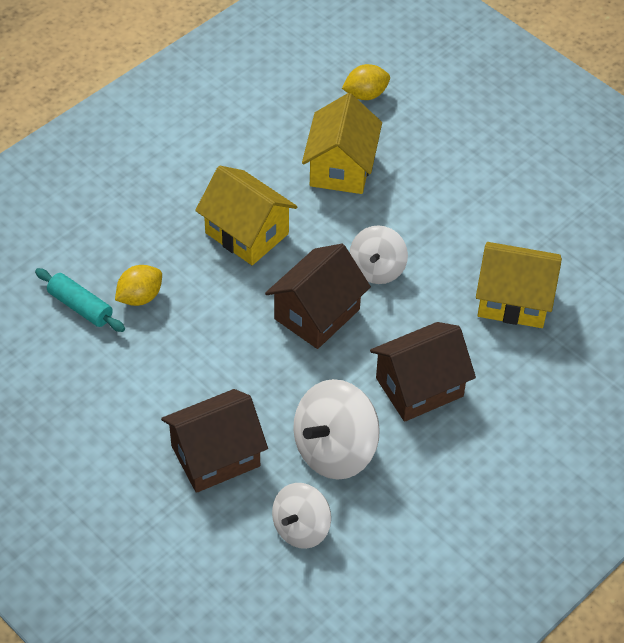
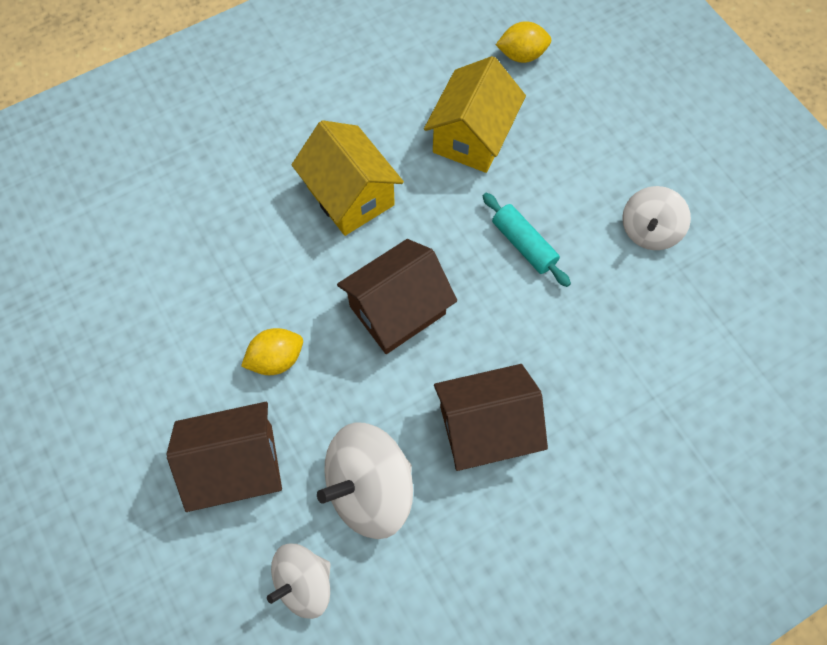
camera: 15 degrees right, 15 degrees up
turquoise rolling pin [35,268,125,332] -> turquoise rolling pin moved to [483,193,571,287]
yellow lemon [115,265,162,306] -> yellow lemon moved to [241,328,303,375]
white spinning top [350,225,408,284] -> white spinning top moved to [622,186,691,250]
yellow house [476,242,562,328] -> none

